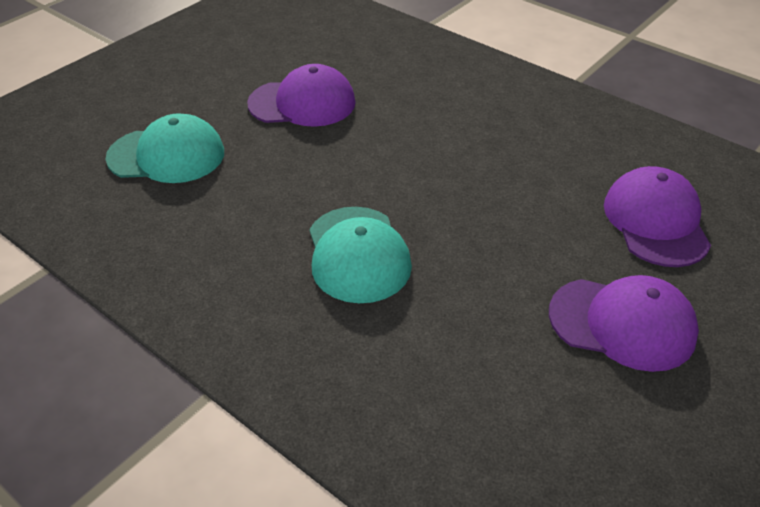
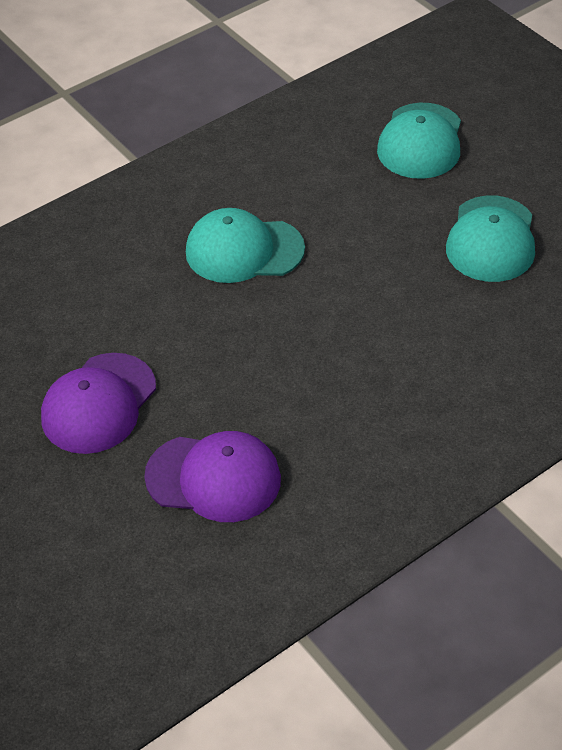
camera: 105 degrees right, 5 degrees up
purple cap [247,64,355,127] -> turquoise cap [446,195,535,282]

